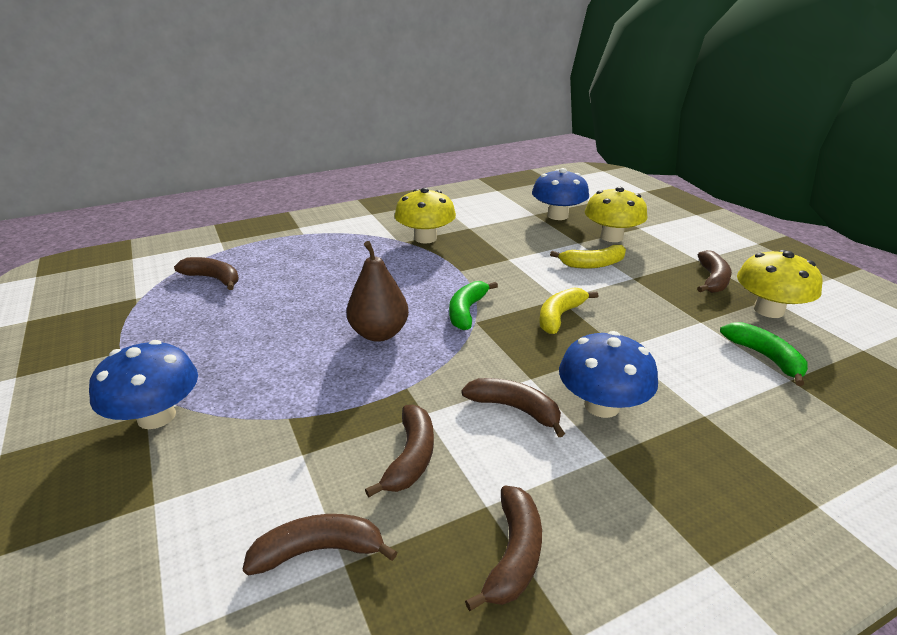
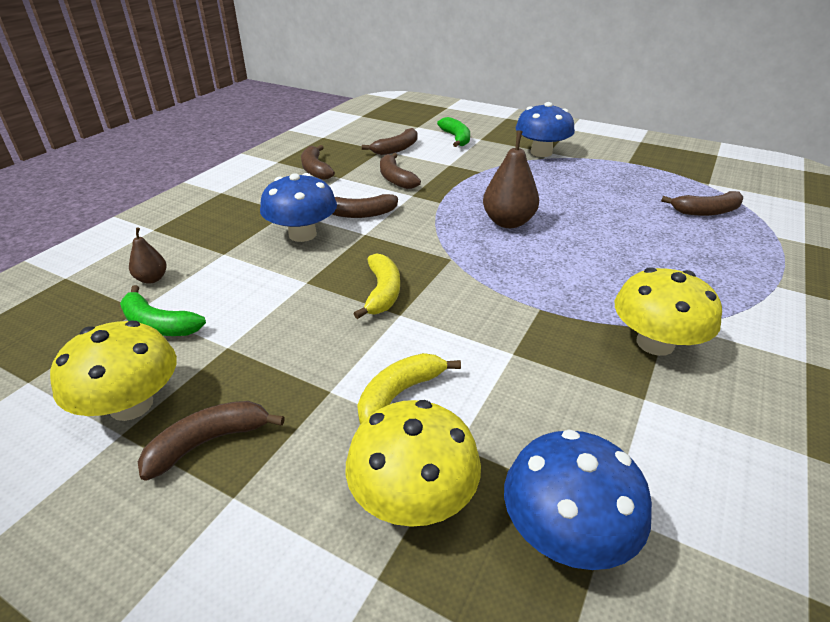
camera: 145 degrees right, 5 degrees up
green banana [449,281,498,330] -> green banana moved to [437,117,470,147]
brown banana [697,250,732,293] -> brown banana turned 75 degrees clockwise [138,401,285,481]
none -> brown pear [129,227,167,284]

